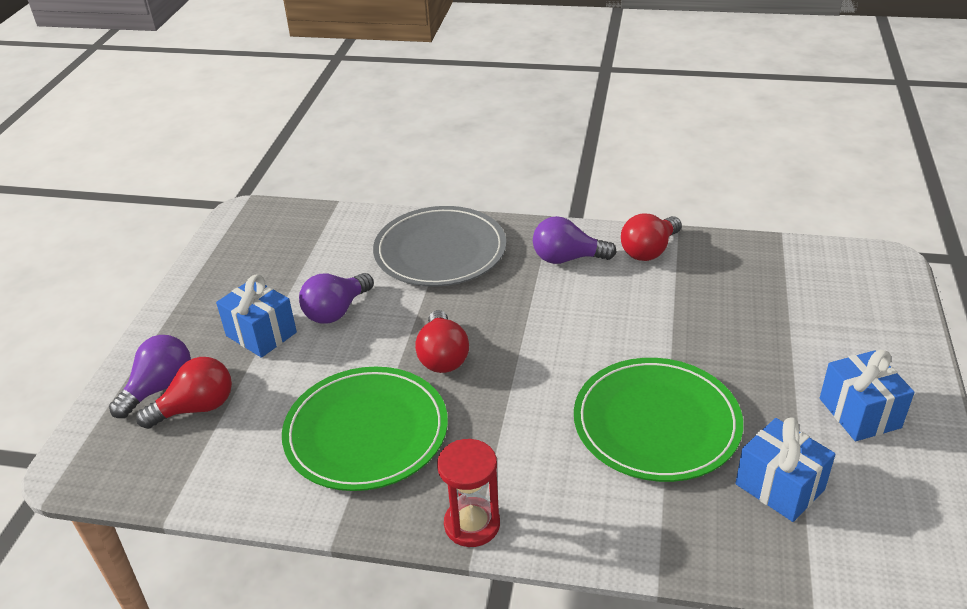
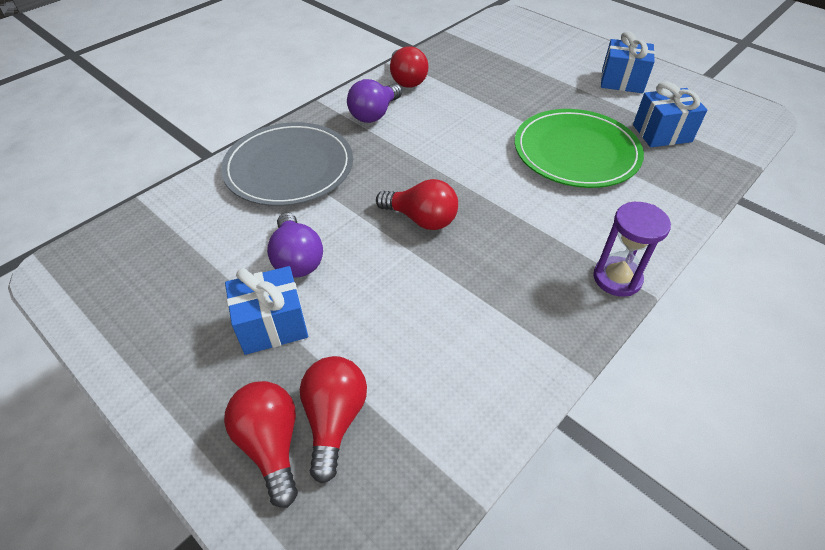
camera: 60 degrees left, 10 degrees up
purple light bulb [109,335,191,418] -> red light bulb [224,381,298,508]
green plate [282,367,448,491] -> none
red hourglass [437,439,500,547] -> purple hourglass [593,202,671,297]

